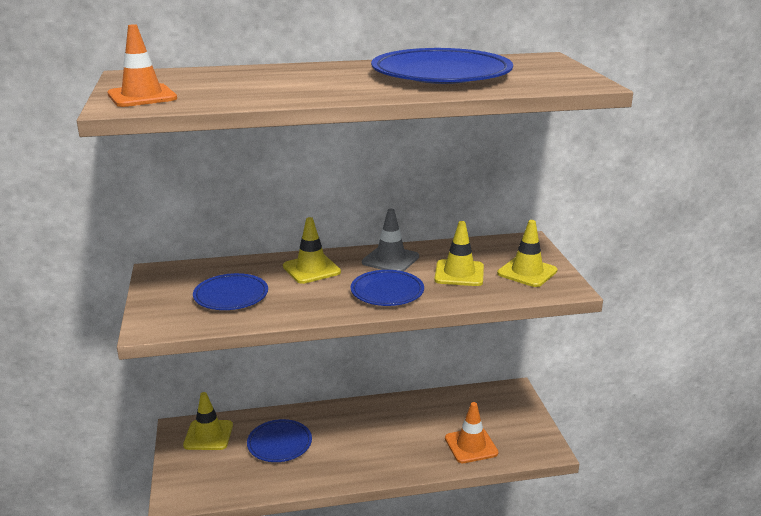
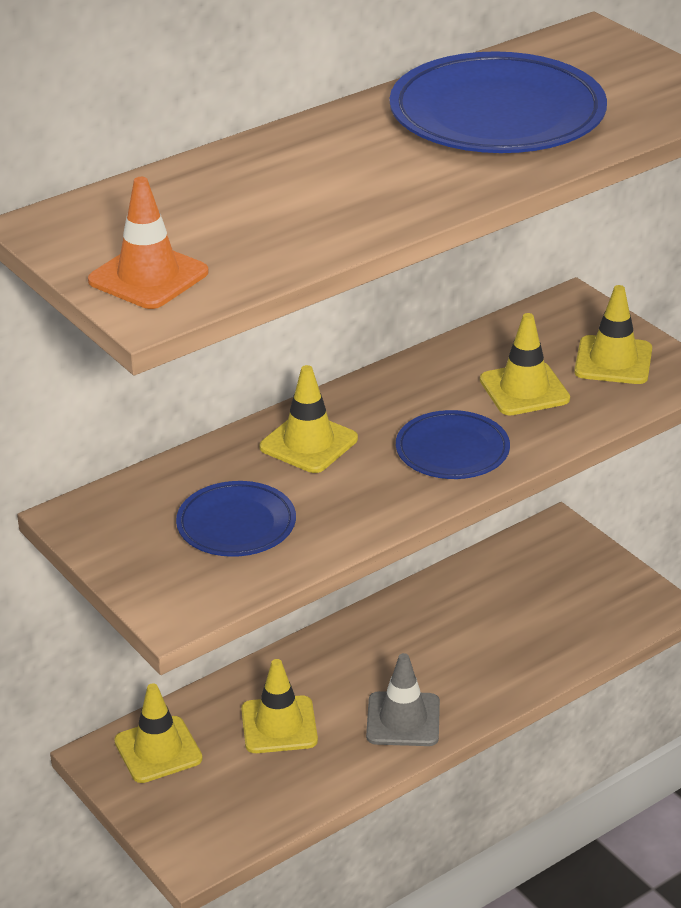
camera: 25 degrees left, 10 degrees up
blue plate [247,419,312,462] -> yellow traffic cone [241,659,318,753]
grey traffic cone [362,209,419,271] -> grey traffic cone moved to [366,653,440,746]
orange traffic cone [445,402,498,463] -> none

